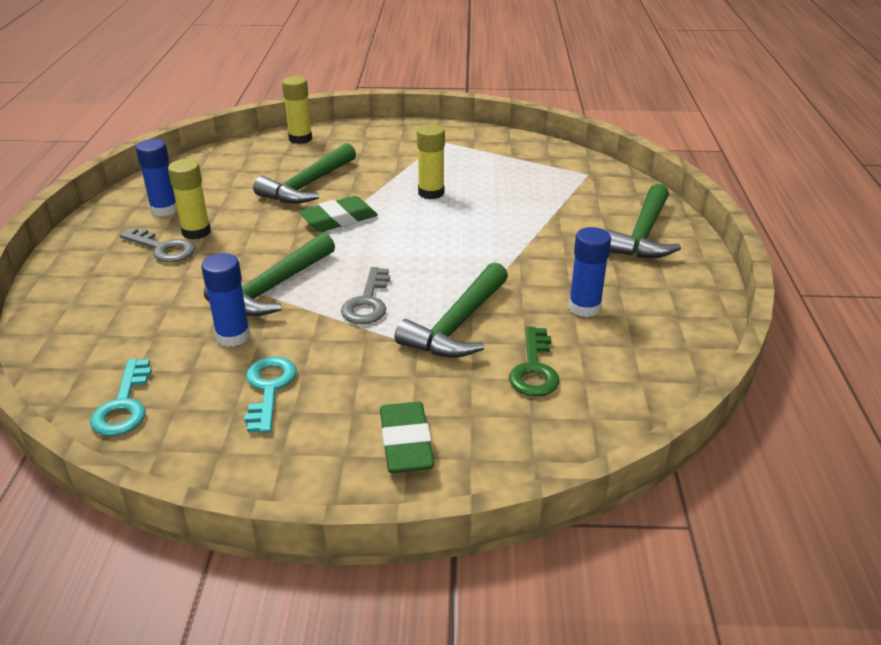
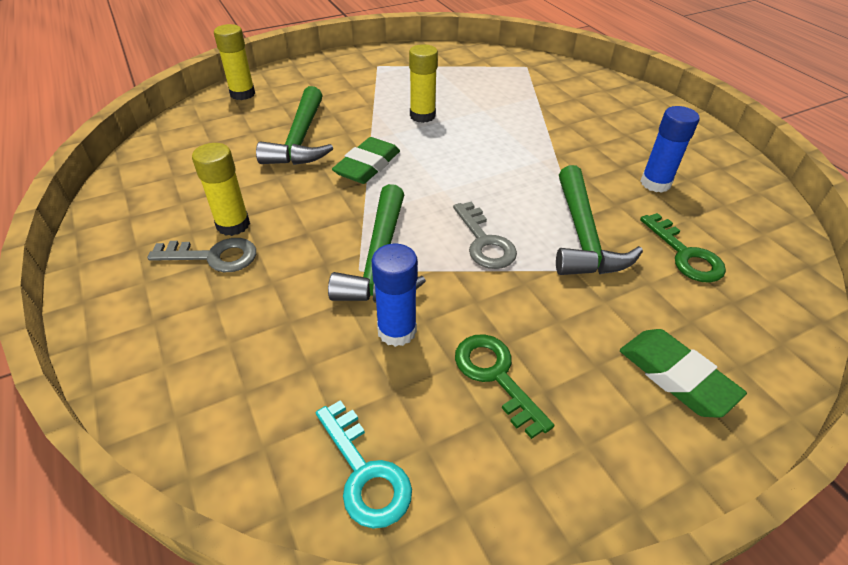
camera: 30 degrees left, 10 degrees up
blue glue stick [136,139,177,217] -> none
turquoise key [244,356,297,433] -> green key [455,334,554,439]
green hammer [607,184,681,258] -> none

